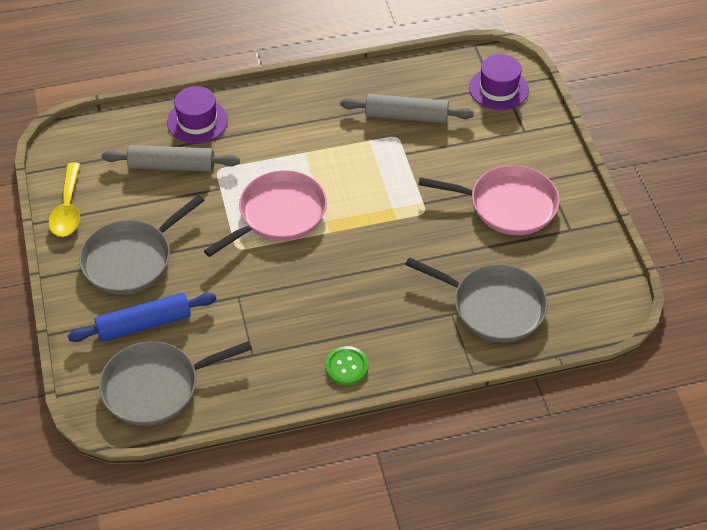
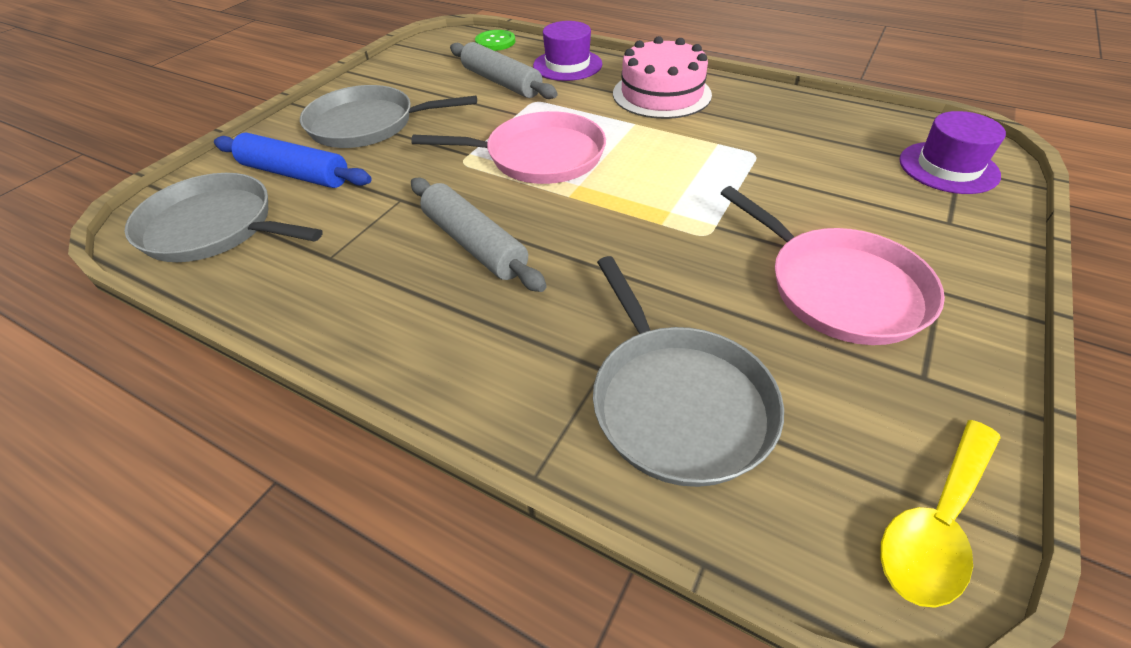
camera: 45 degrees right, 5 degrees down
yellow spoon [49,163,80,237] -> yellow spoon moved to [880,420,1001,608]
green button [325,346,369,385] -> green button moved to [475,30,515,51]
grey rolling pin [340,94,474,123] -> grey rolling pin moved to [411,177,547,292]
none -> pink cake [613,36,712,119]

